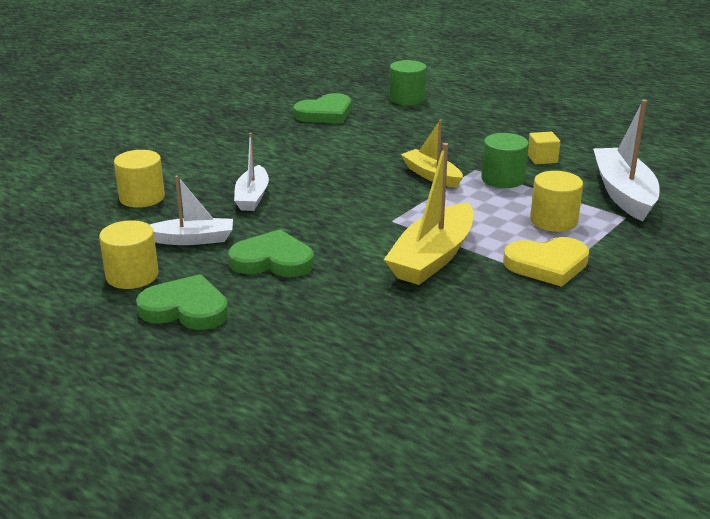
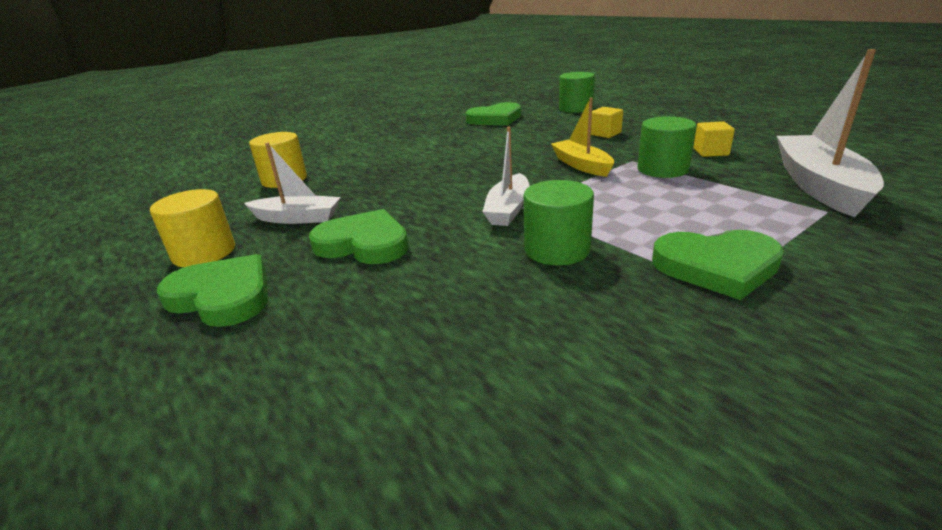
camera: 15 degrees right, 0 degrees up
white boat [234,133,269,211] -> white boat moved to [482,127,530,226]
yellow boat [384,143,474,285] -> green cylinder [524,180,594,265]
yellow heart [503,237,589,287] -> green heart [652,230,784,300]
yellow cylinder [530,171,583,232] -> none
none -> yellow cube [591,107,623,138]

